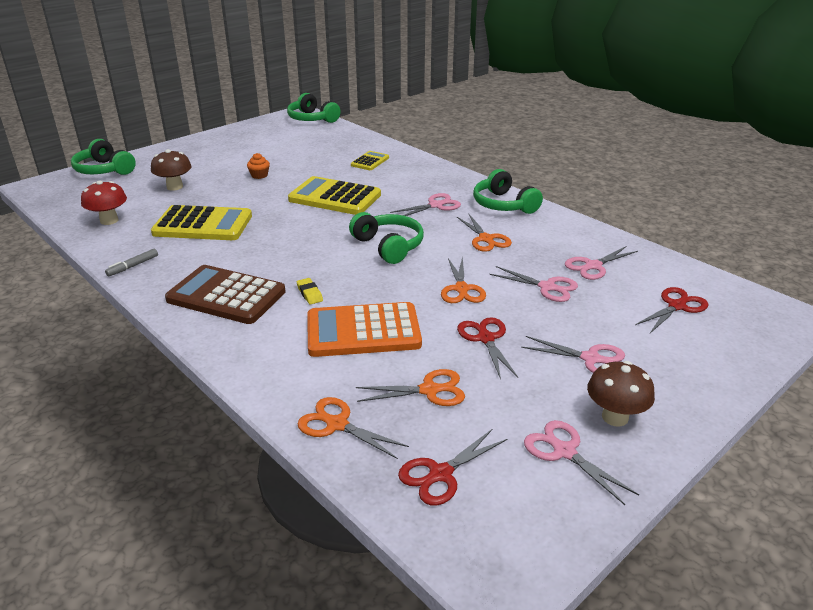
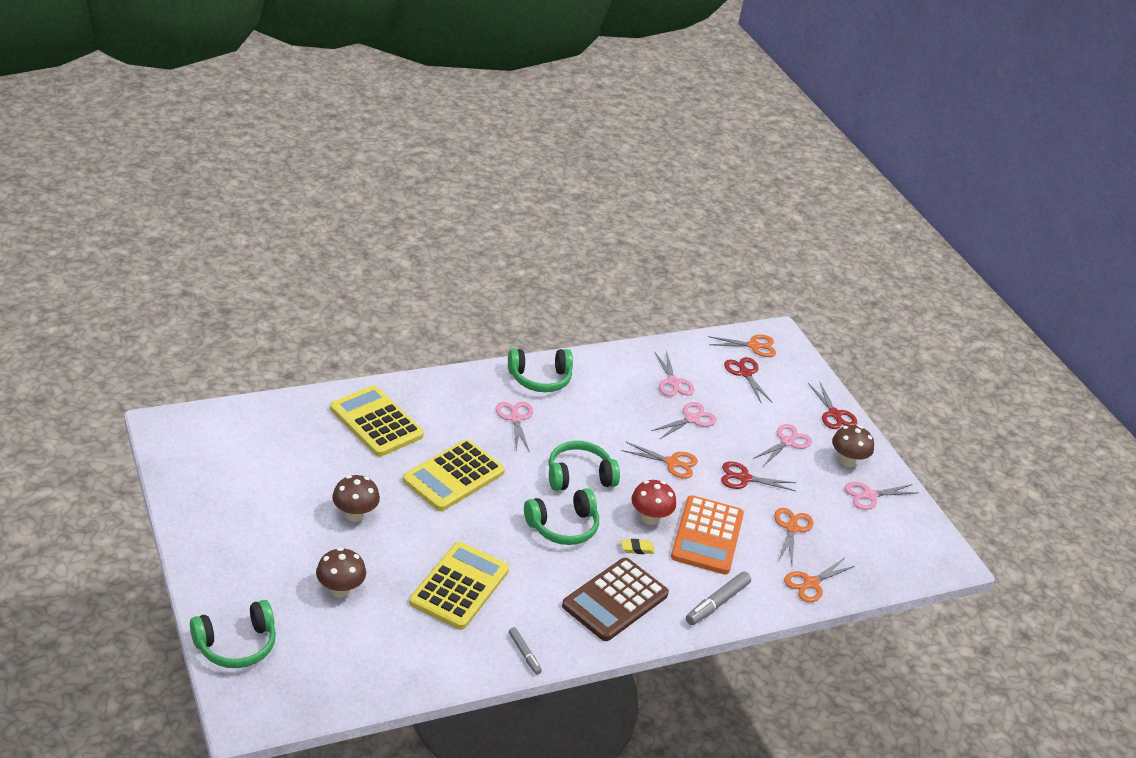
camera: 75 degrees left, 5 degrees up
red mushroom [81,180,127,225] -> red mushroom moved to [631,480,676,525]
orange cupcake [247,153,270,179] -> brown mushroom [332,475,380,522]
green headphones [287,93,341,123] -> green headphones moved to [524,488,599,545]
yellow calculator [351,151,389,170] -> yellow calculator [330,385,424,457], size x1.94
red scissors [398,429,507,506] -> red scissors moved to [808,381,857,429]
orange scissors [457,214,512,252] -> orange scissors moved to [708,334,776,357]
none -> grey marker [686,571,751,625]

